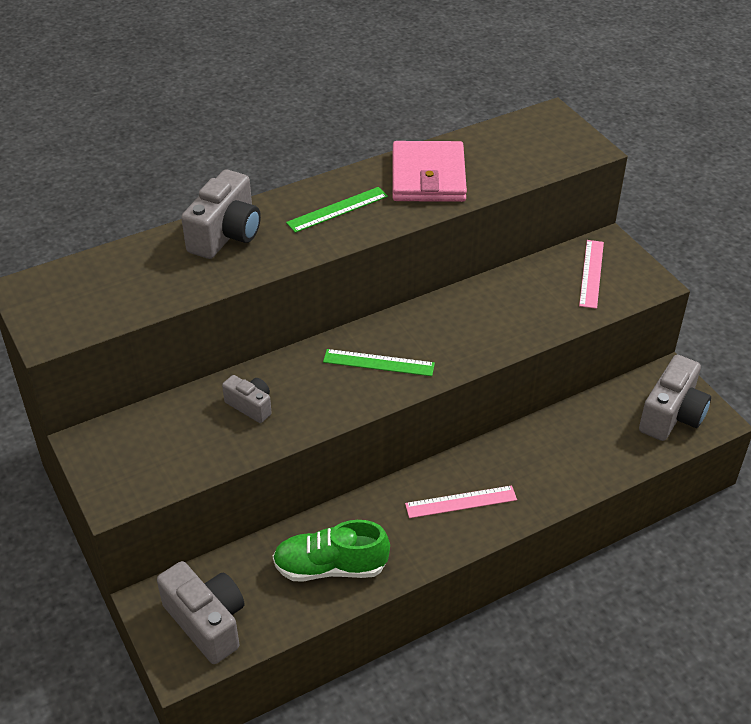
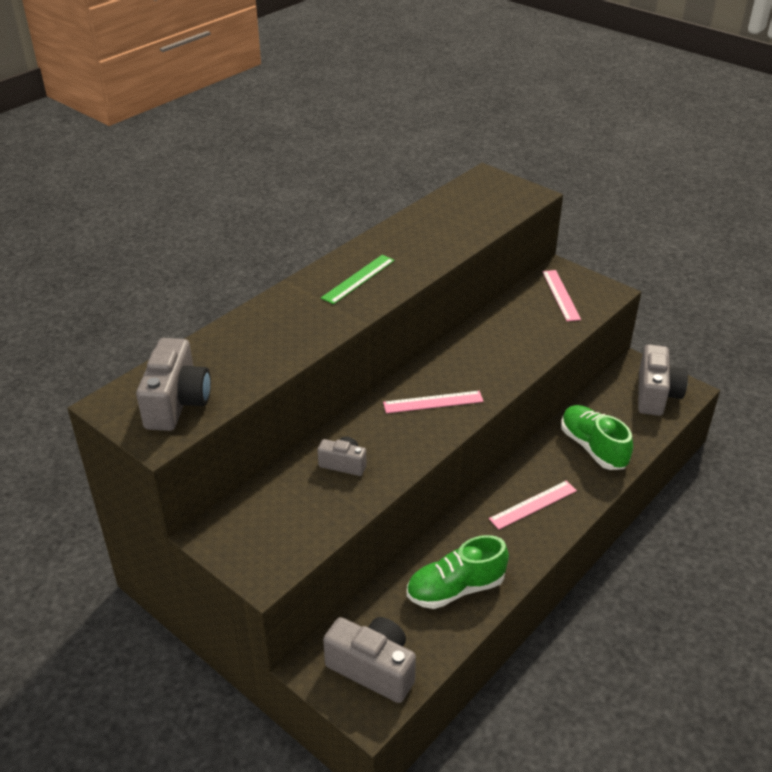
camera: 20 degrees left, 5 degrees down
grey camera [181,170,261,259] -> grey camera moved to [136,338,211,431]
green ruler [323,349,435,376] -> pink ruler [383,391,484,413]
pink wallet [393,141,467,202] -> none
none -> green shoe [561,405,633,470]

